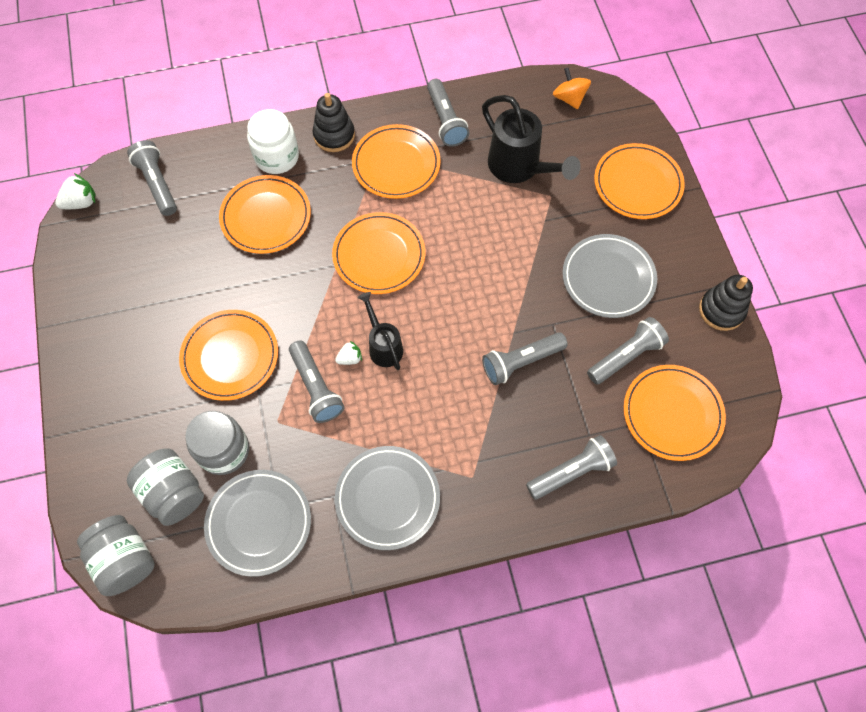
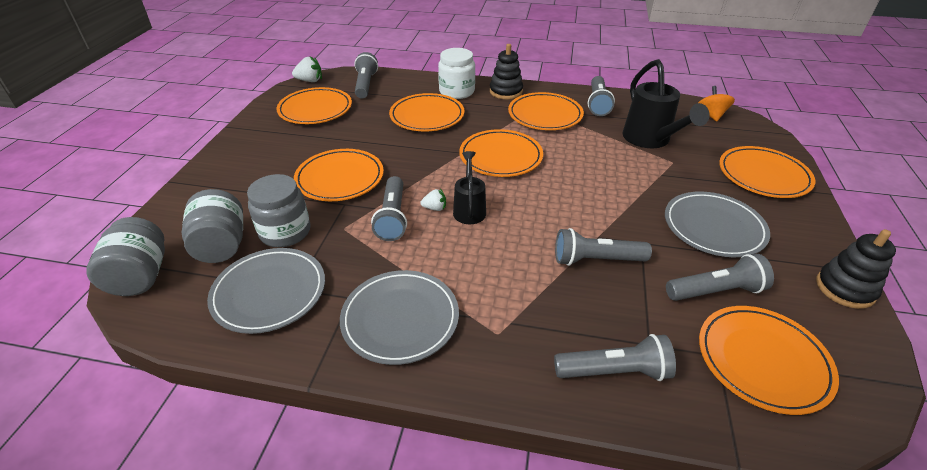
camera: 25 degrees right, 25 degrees down
none -> orange plate [277,87,352,124]

